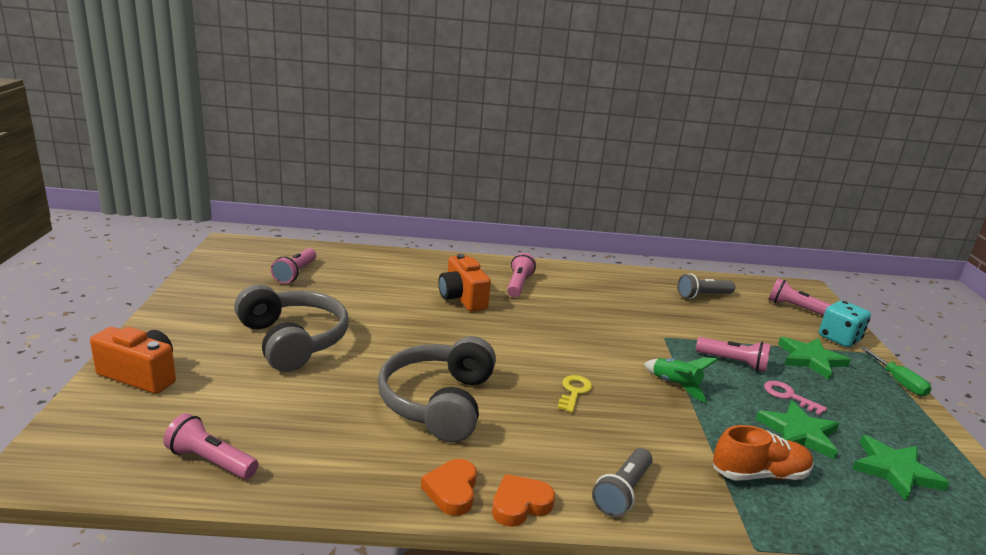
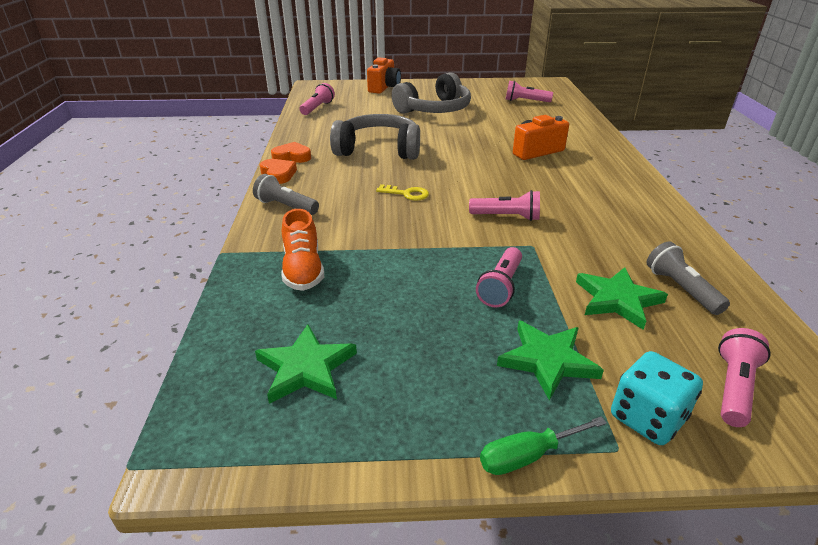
camera: 90 degrees right, 10 degrees up
pink flashlight [507,253,536,297] -> pink flashlight moved to [469,190,540,221]
green rocket [644,357,718,403] -> none
green star [755,401,839,460] -> green star moved to [576,267,668,330]
pink key [764,381,827,415] -> none

